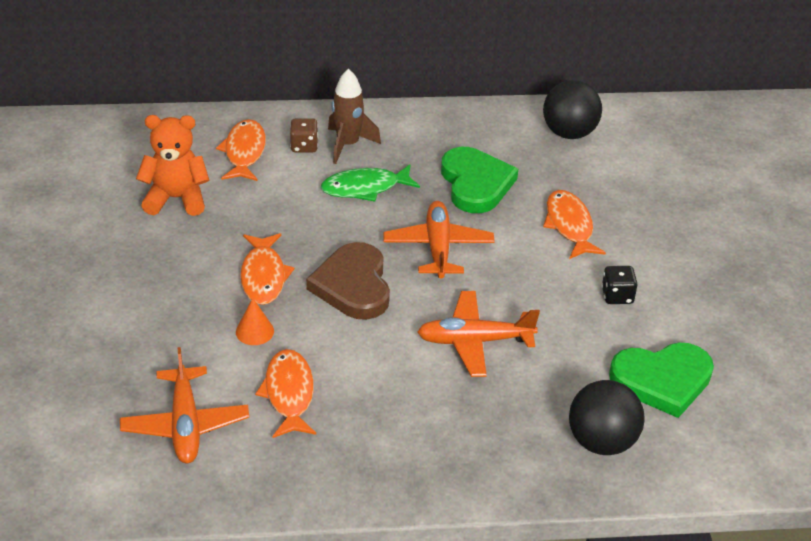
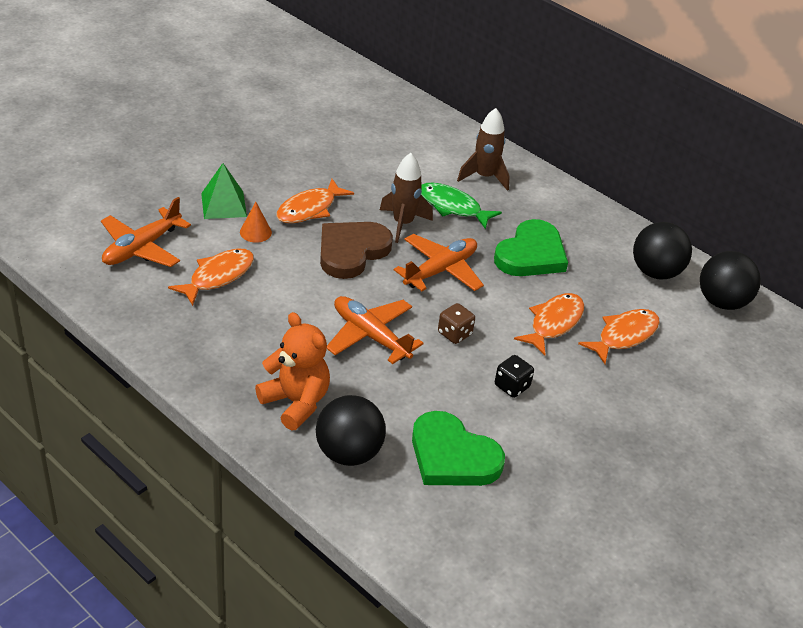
camera: 45 degrees right, 0 degrees up
orange teddy bear [136,115,209,216] -> orange teddy bear moved to [255,312,330,430]
orange fish [216,119,266,181] -> orange fish moved to [578,309,660,364]
brown dice [290,118,318,153] -> brown dice moved to [438,303,475,344]
none -> green pyramid [201,163,247,219]
none -> brown rocket [380,153,433,243]
none -> black ball [700,251,761,310]

